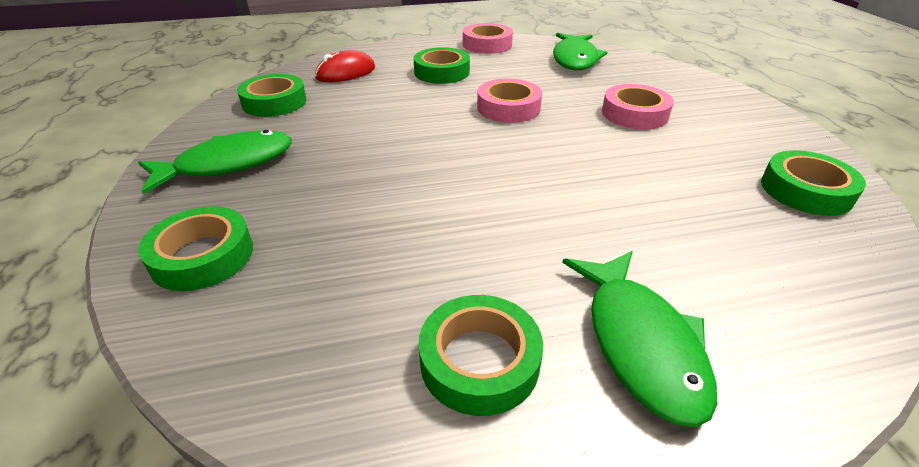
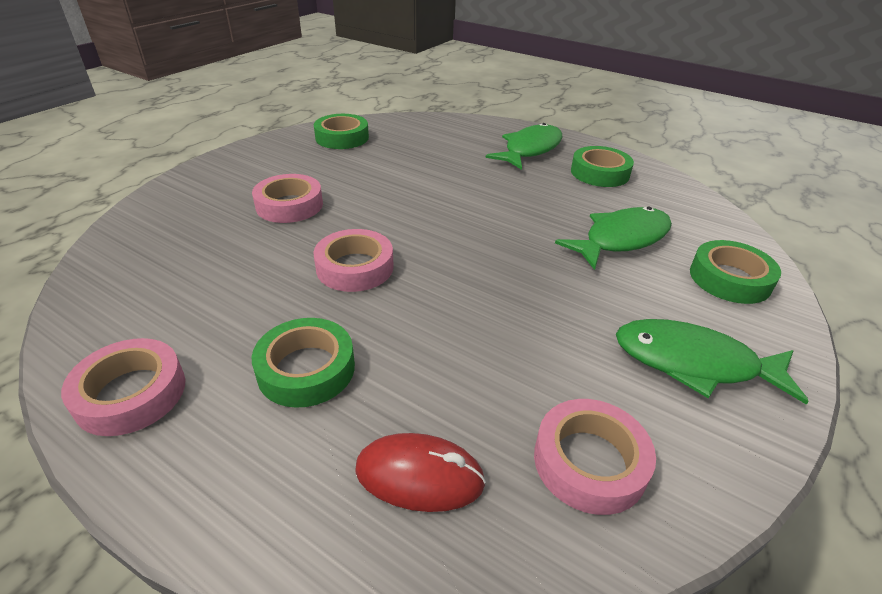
camera: 135 degrees left, 0 degrees up
green tape [237,74,306,117] -> pink tape [534,399,656,515]
green fish [553,33,607,70] -> green fish moved to [555,207,672,270]

